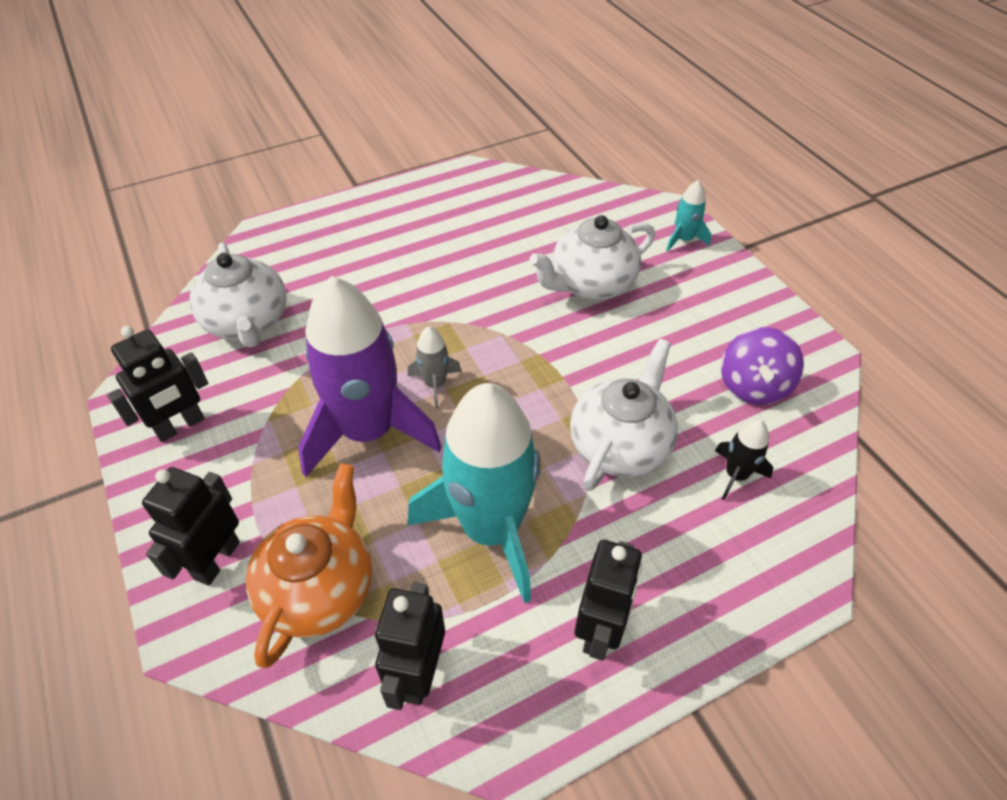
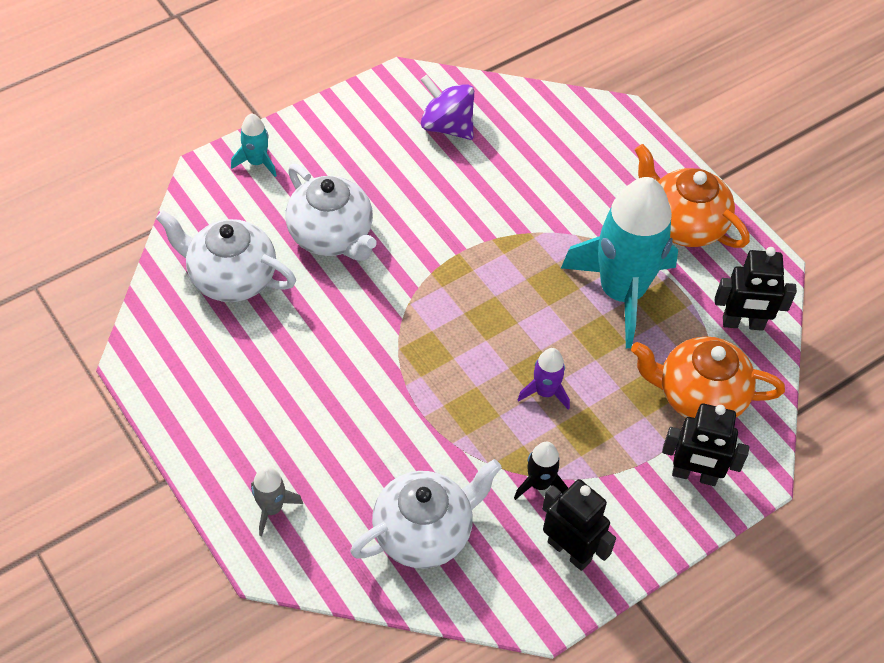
camera: 100 degrees left, 5 degrees up
purple rocket [298,276,442,477] -> purple rocket [518,348,570,410], size x0.42
grey rocket [408,326,462,409] -> grey rocket moved to [251,467,303,536]
white teapot [570,339,678,491] -> white teapot moved to [156,210,296,302]
black robot [575,540,642,661] -> orange teapot [635,144,750,248]
black rocket [715,420,773,500] -> black rocket moved to [514,442,568,500]
purple spinning top [721,327,804,405] -> purple spinning top turned 150 degrees counterclockwise [421,75,474,140]

